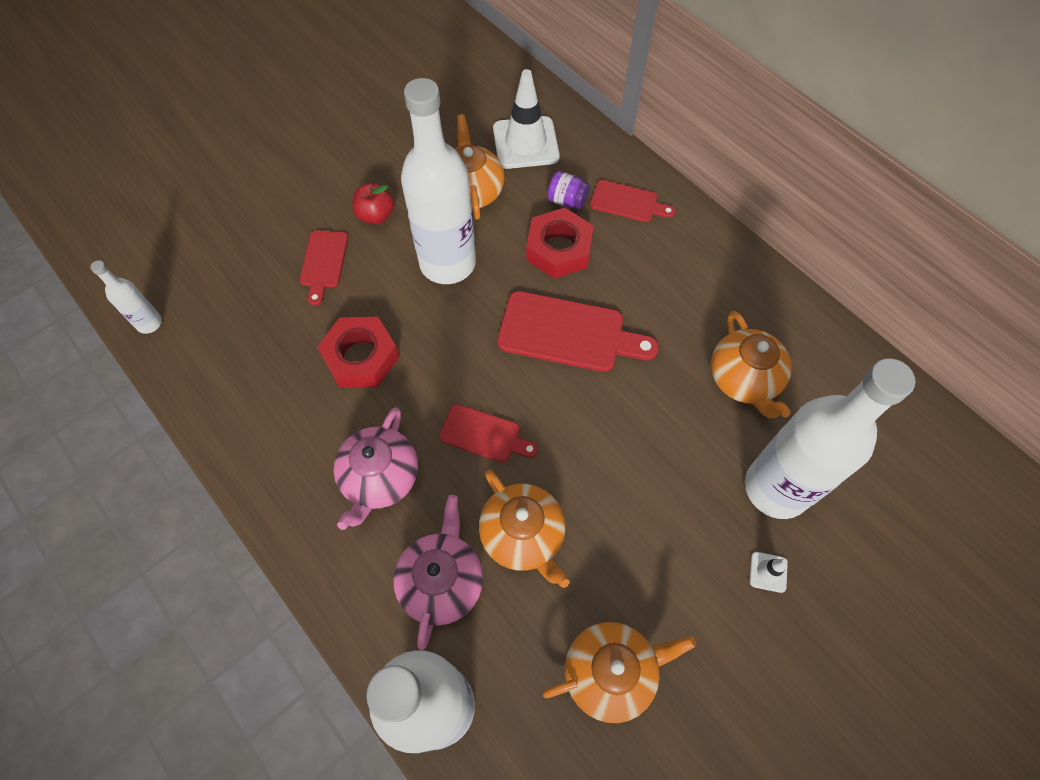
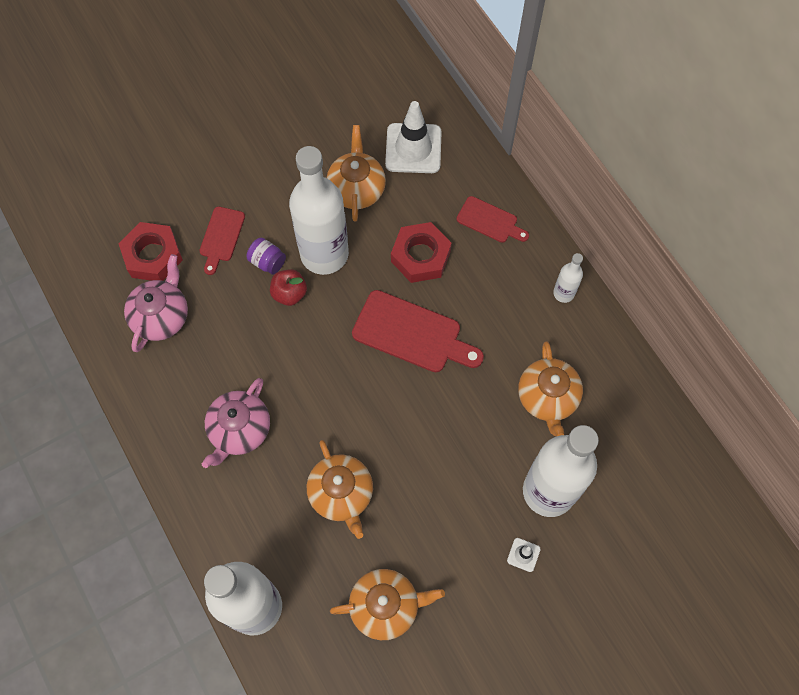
camera: 10 degrees right, 5 degrees up
white bottle [90,260,162,334] -> white bottle moved to [553,253,583,303]
red nut [317,317,399,388] -> red nut moved to [118,222,183,281]
red apple [352,183,394,224] -> red apple moved to [270,269,307,306]
pink teapot [393,495,483,650] -> pink teapot moved to [124,254,188,352]
red cutting board [439,404,538,463] -> none
purple jar [547,171,590,210] -> purple jar moved to [246,238,286,275]

